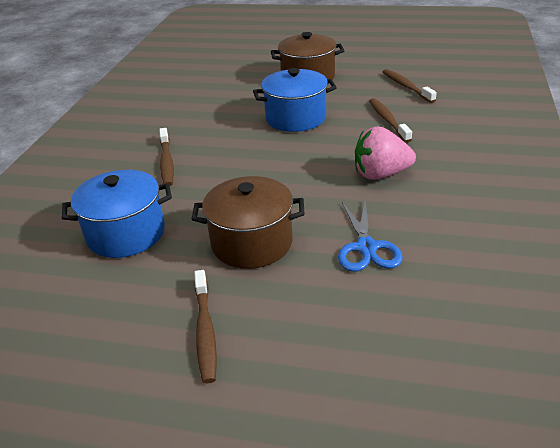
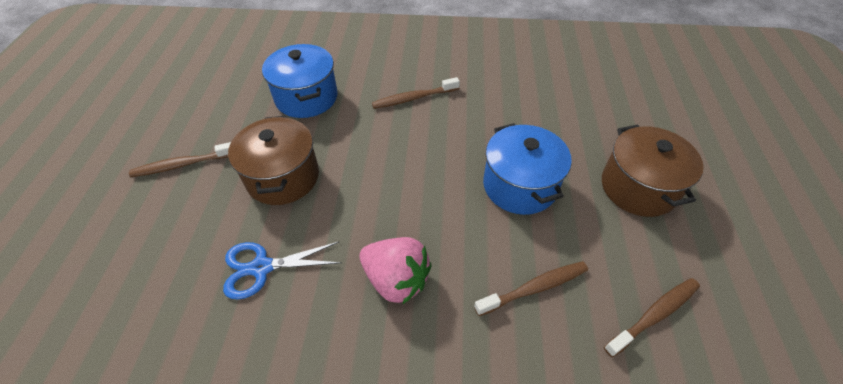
camera: 80 degrees right, 15 degrees up
pink strawberry [355,126,416,180] -> pink strawberry turned 135 degrees clockwise [360,237,431,304]

